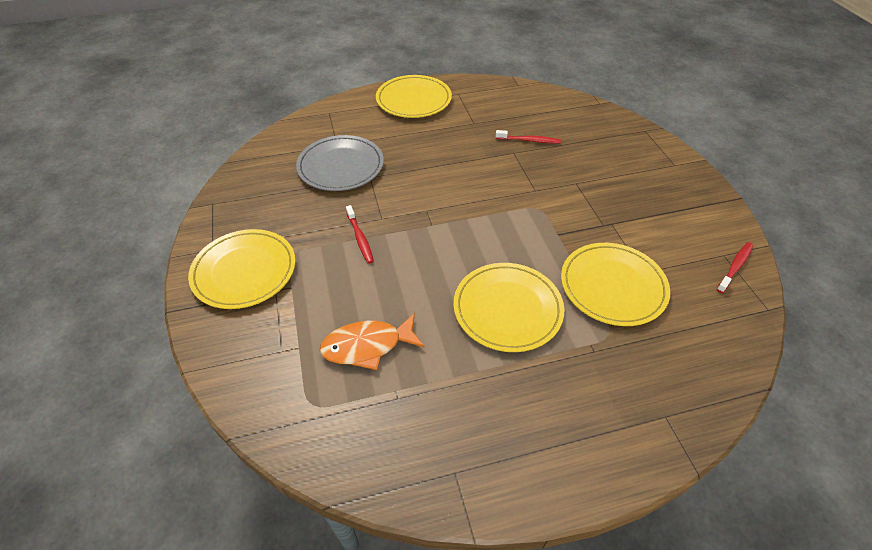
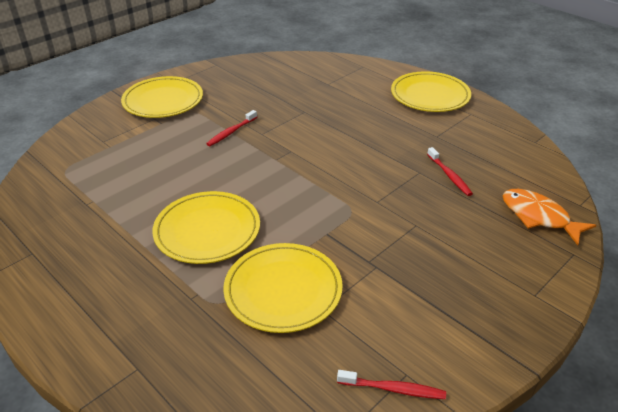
camera: 60 degrees right, 10 degrees down
grey plate [296,135,384,191] -> none
orange fish [320,313,425,370] -> orange fish moved to [502,189,596,246]

